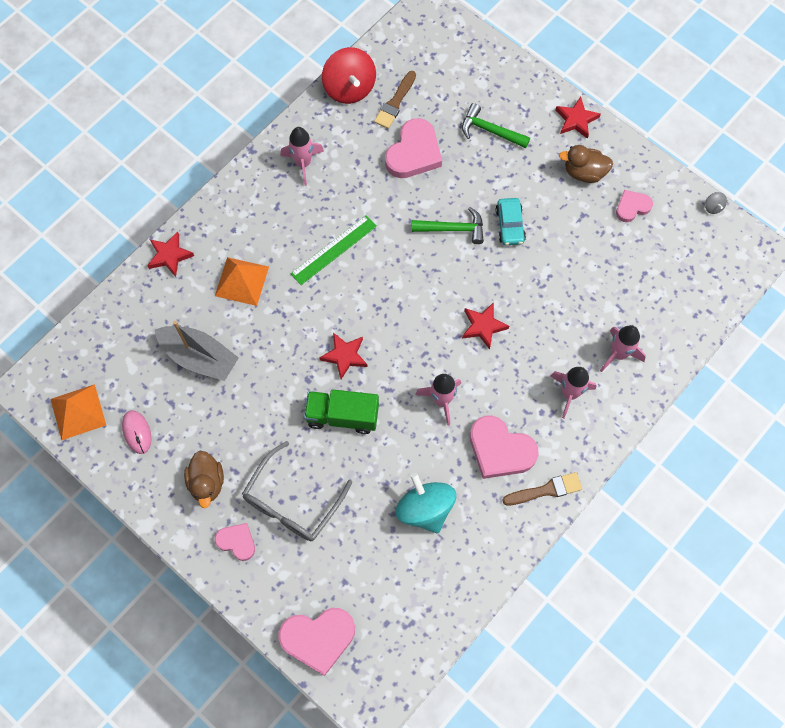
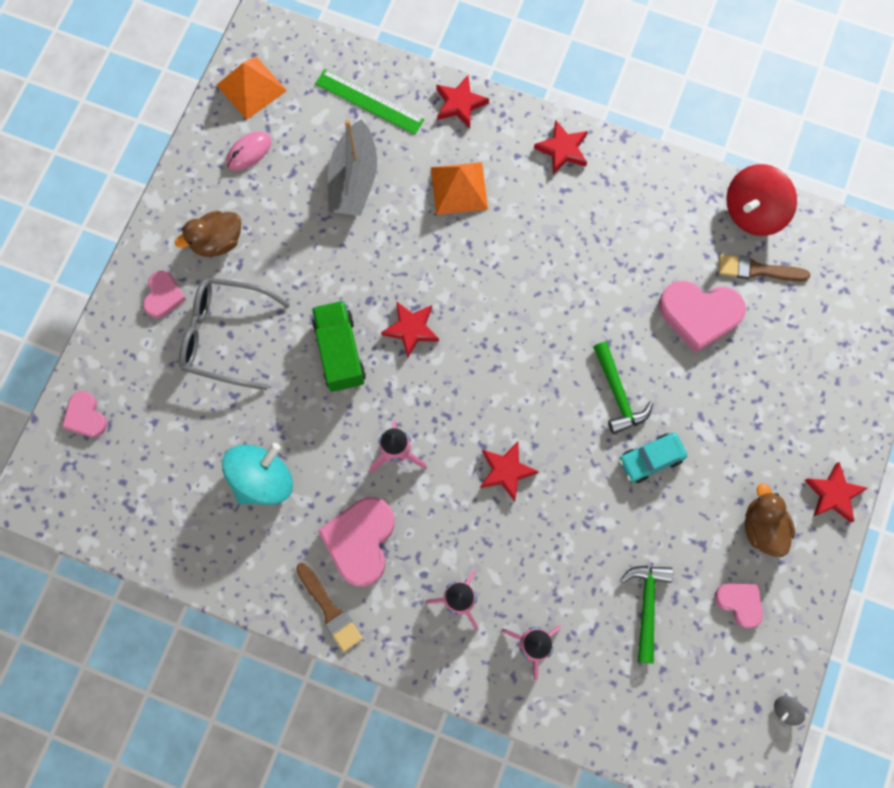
camera: 70 degrees right, 5 degrees up
pink heart [278,608,355,676] -> pink heart [62,391,107,437], size x0.57
pink rocket [281,127,324,186] -> none
green ruler [291,215,377,285] -> green ruler moved to [315,69,424,135]
green hammer [462,103,530,148] -> green hammer moved to [620,565,673,664]
none -> red star [534,120,588,174]

